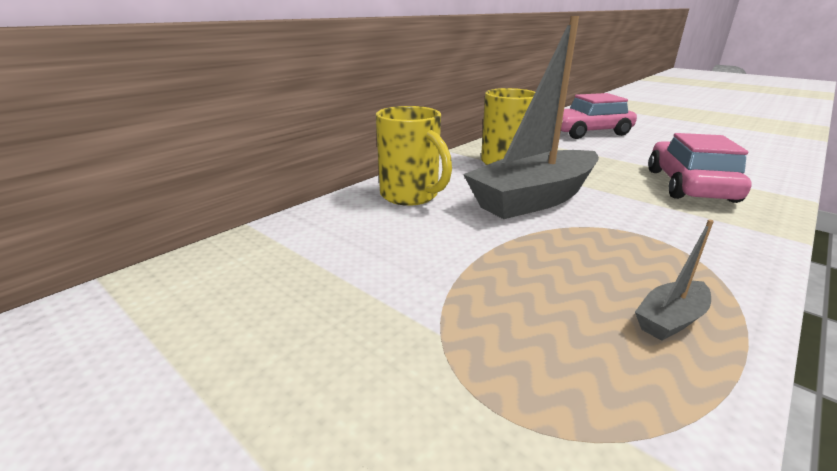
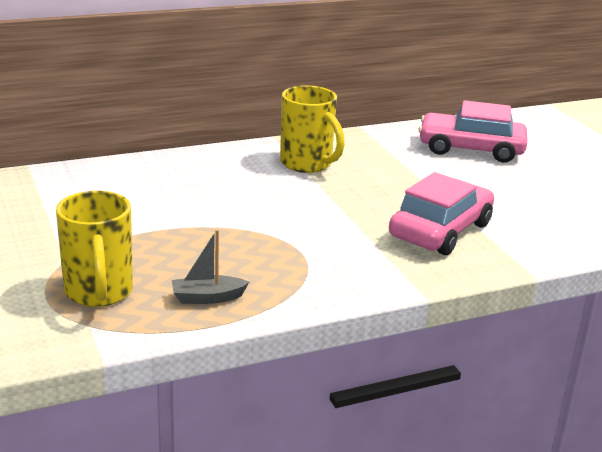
camera: 25 degrees right, 0 degrees up
yellow mug [376,106,452,206] -> yellow mug moved to [56,191,133,307]
grey boat [463,16,599,219] -> none

